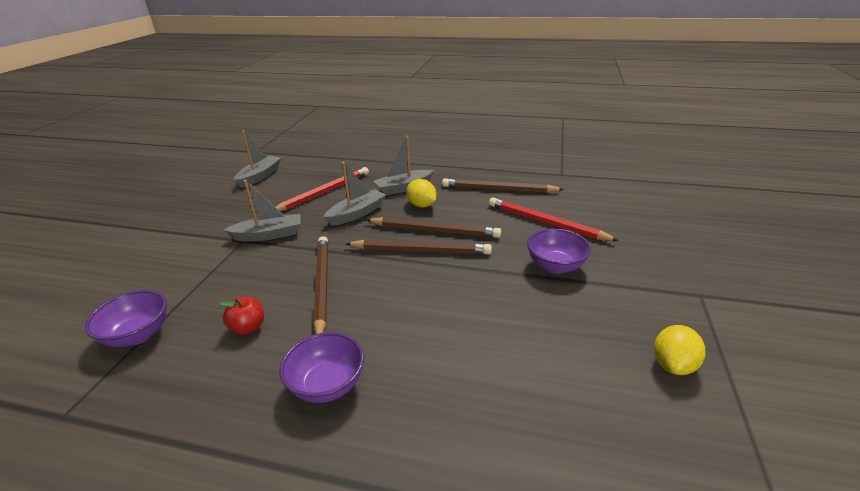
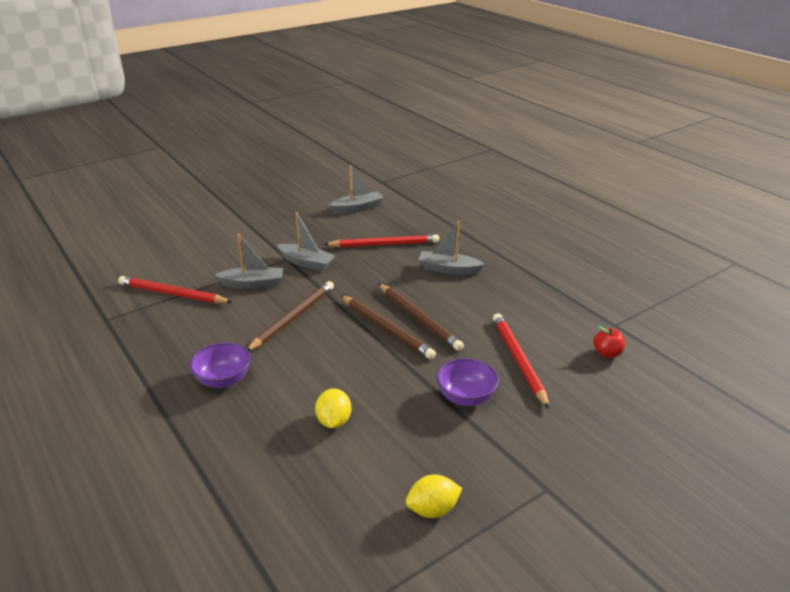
camera: 40 degrees right, 0 degrees up
purple bowl [85,290,167,347] -> red pencil [118,276,232,303]
red apple [219,297,264,335] -> red apple moved to [593,326,625,358]
grey boat [324,162,386,226] -> grey boat moved to [215,234,283,289]
yellow lemon [406,179,437,207] -> yellow lemon moved to [315,388,351,428]
brown pencil [442,178,564,193] -> none

